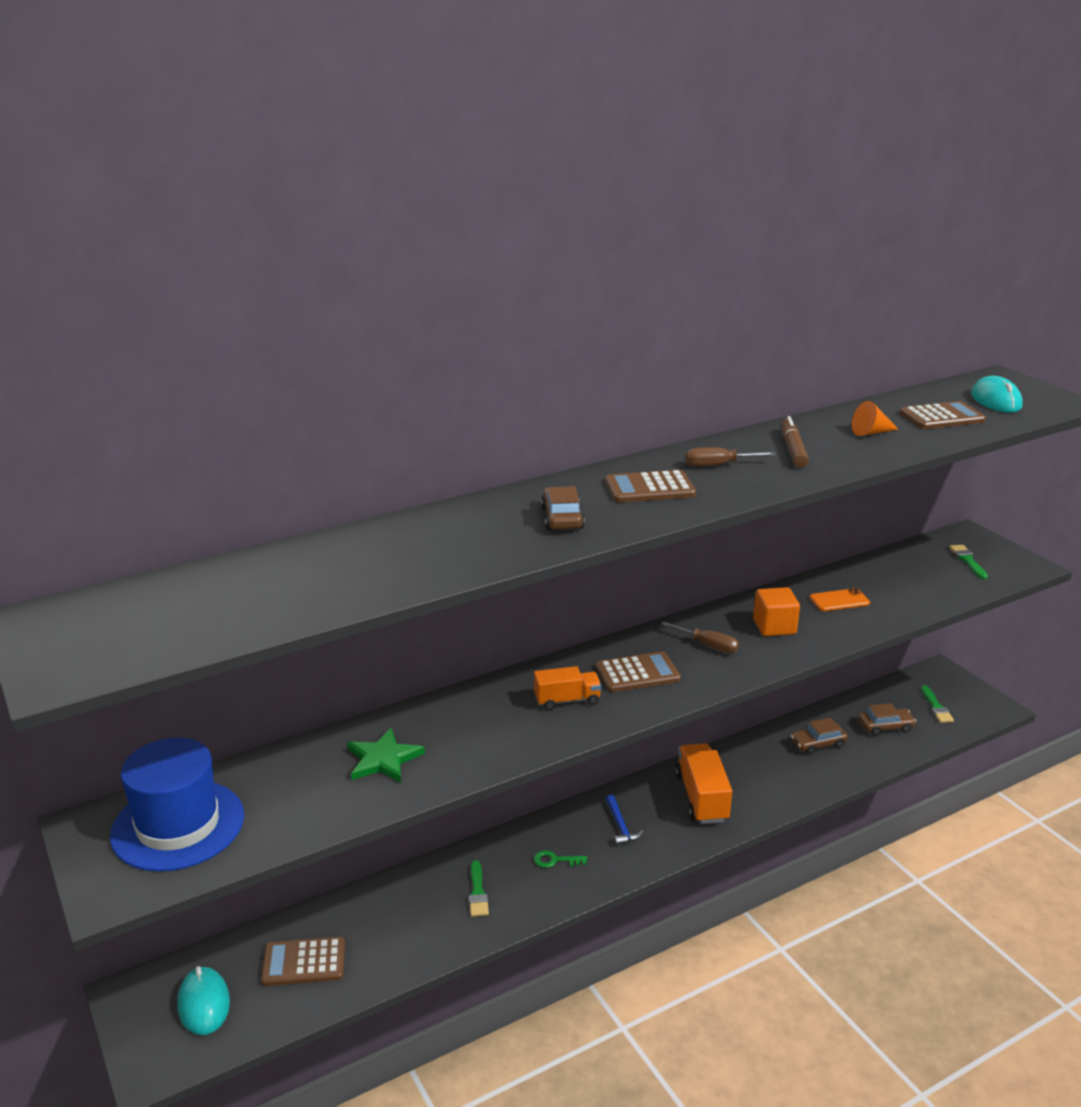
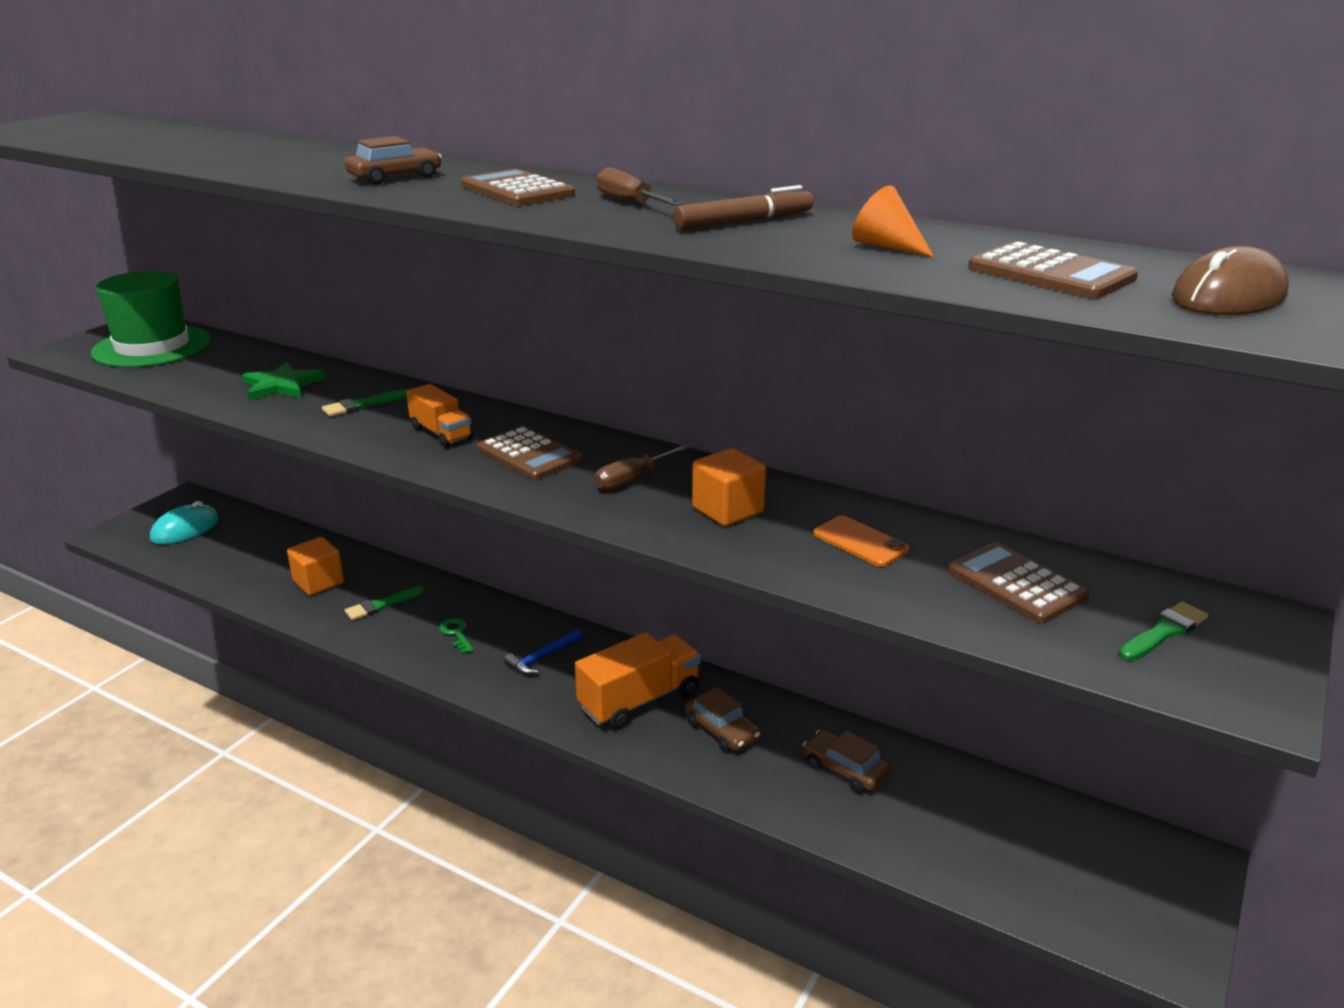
camera: 60 degrees right, 0 degrees up
blue hat [110,737,244,872] -> green hat [91,271,212,367]
brown calculator [261,937,345,986] -> brown calculator moved to [948,542,1089,623]
brown screwdriver [661,621,739,653] -> brown screwdriver turned 45 degrees clockwise [595,445,688,490]
brown car [858,703,916,736] -> brown car moved to [685,687,760,752]
green brush [921,685,954,723] -> green brush moved to [322,389,408,417]
turquoise mouse [971,376,1023,413] -> brown mouse [1171,246,1289,315]
none -> orange cube [287,537,344,596]

